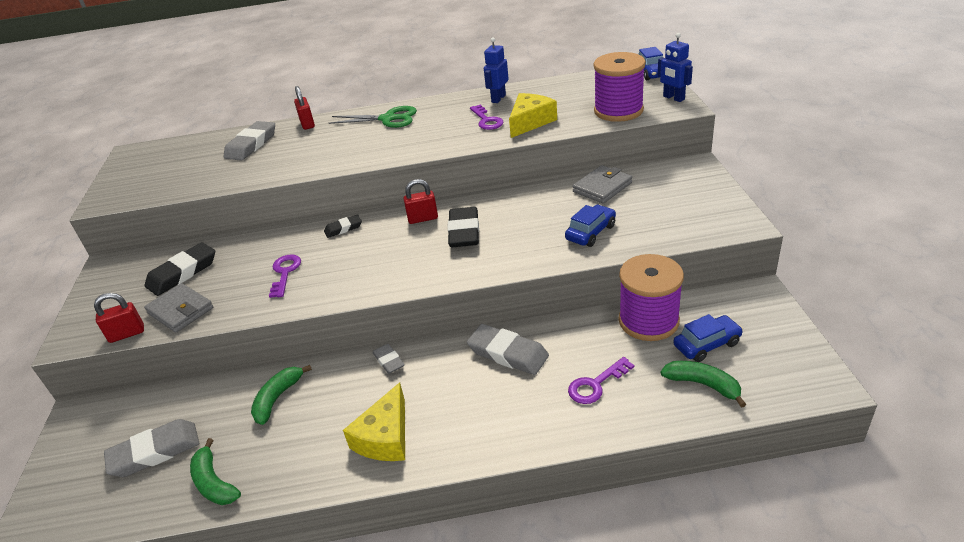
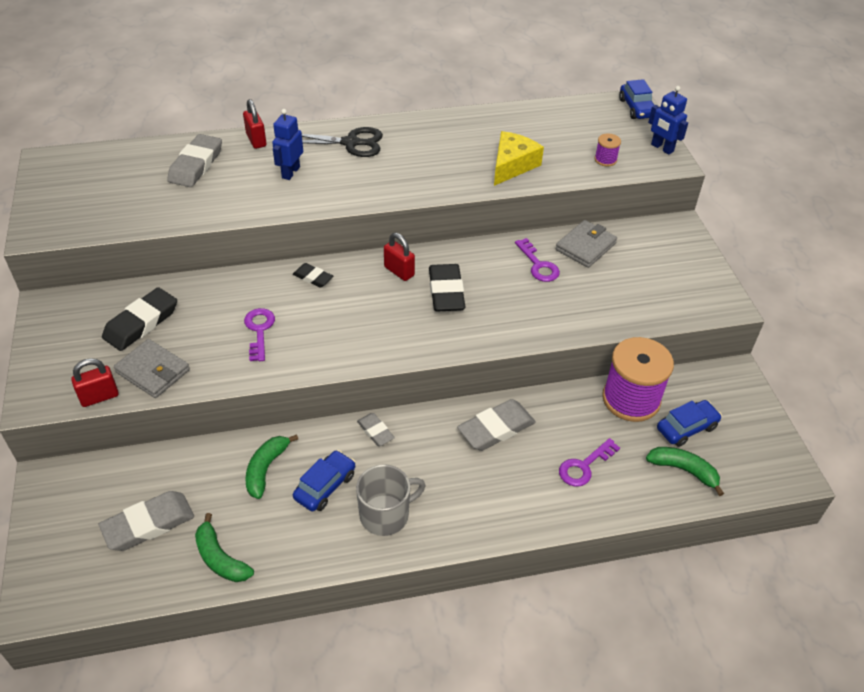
camera: 10 degrees left, 10 degrees up
black eraser [324,214,362,238] -> black eraser turned 60 degrees clockwise [293,263,333,288]
green scissors [329,106,417,128] -> black scissors [302,127,383,157]
yellow cheese [343,382,405,461] -> grey mug [356,464,426,536]
red padlock [404,179,438,224] -> red padlock turned 60 degrees clockwise [384,233,415,281]
grey eraser [467,324,549,375] -> grey eraser turned 60 degrees counterclockwise [457,399,536,451]
purple key [470,105,504,130] -> purple key moved to [515,238,560,282]
blue robot [484,37,509,103] -> blue robot moved to [272,109,303,180]
blue car [565,205,616,247] -> blue car moved to [293,450,356,511]
purple spool [594,52,646,122] -> purple spool [594,134,621,167], size x0.43

